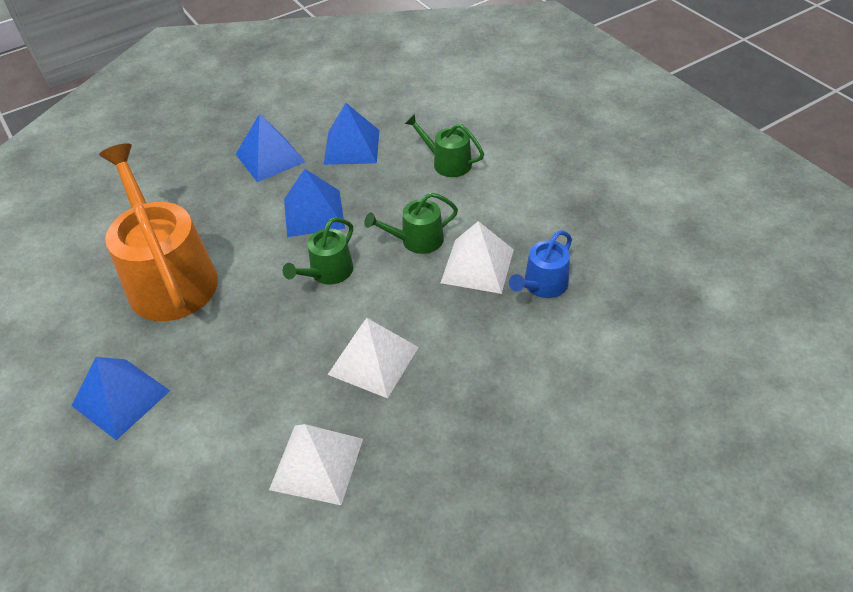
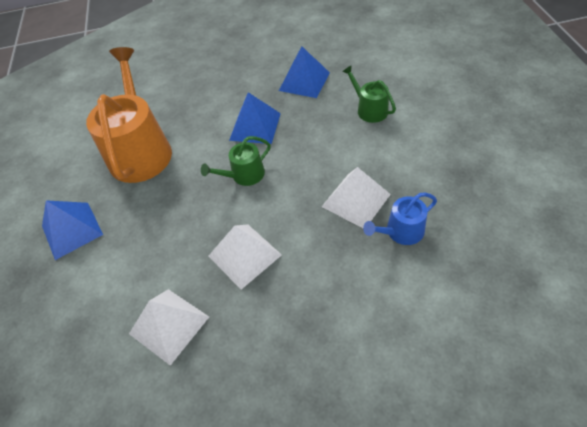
camera: 25 degrees right, 5 degrees up
blue pyramid [236,114,305,182] -> none
green watering can [364,192,458,254] -> none

